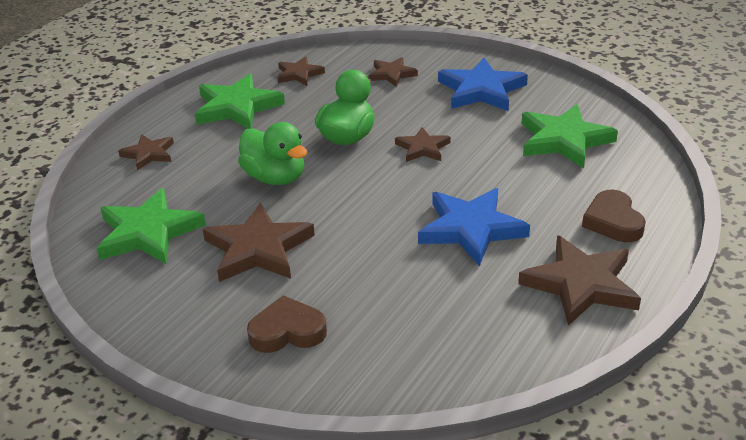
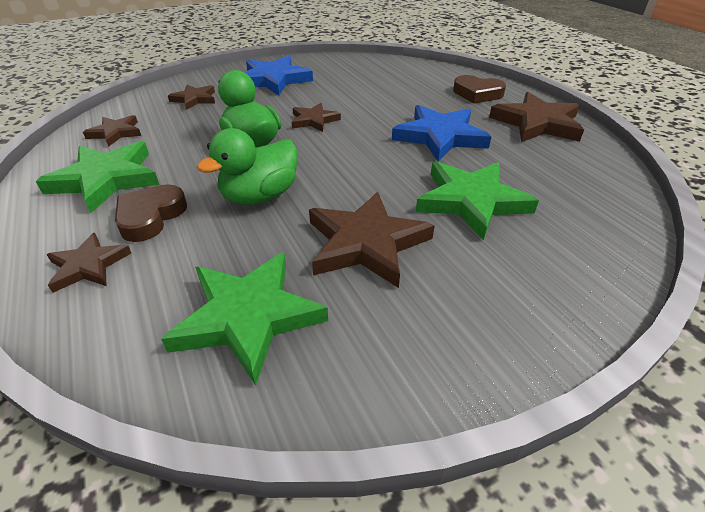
camera: 60 degrees left, 5 degrees up
green duck [238,122,307,185] -> green duck turned 150 degrees clockwise [197,128,297,205]
brown heart [247,295,327,353] -> brown heart moved to [115,184,187,242]
green star [521,105,618,168] -> green star moved to [416,162,539,240]

